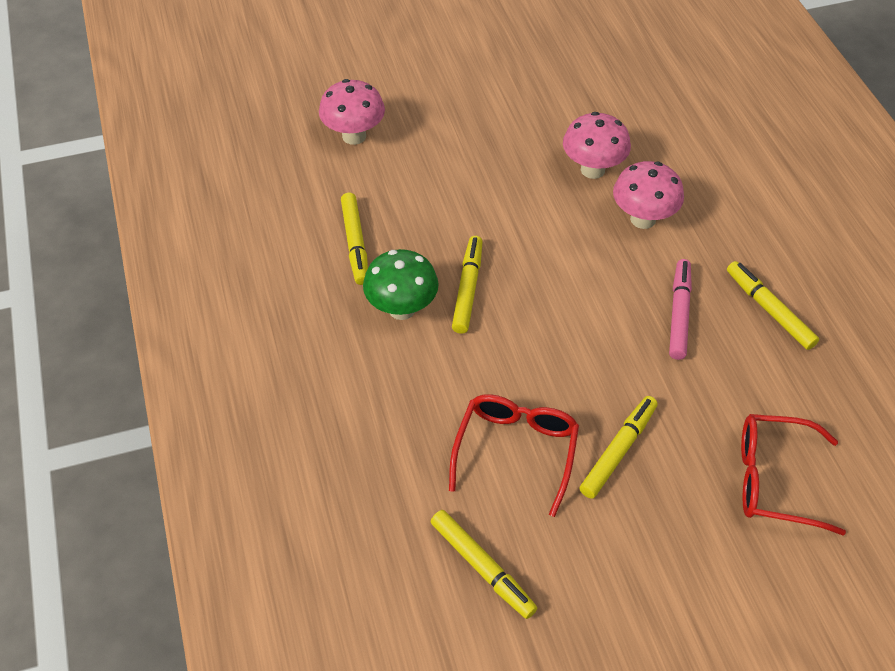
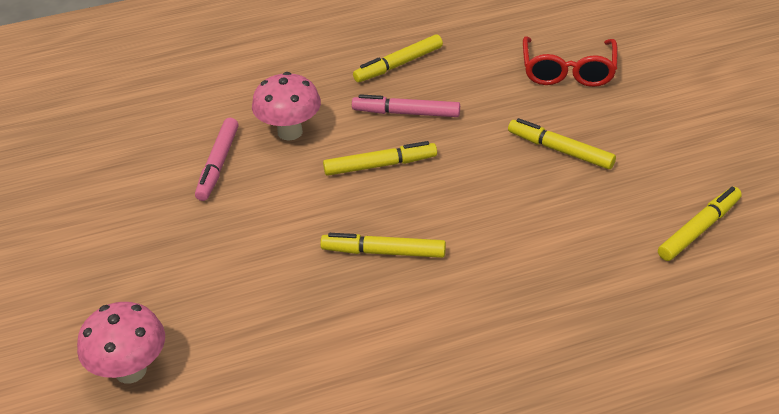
camera: 90 degrees left, 10 degrees down
yellow marker [341,193,368,285] -> yellow marker moved to [323,141,437,176]
green mushroom [363,249,439,320] -> none
red glasses [449,394,579,517] -> none
pink mushroom [563,112,631,179] -> pink marker [195,118,239,201]

